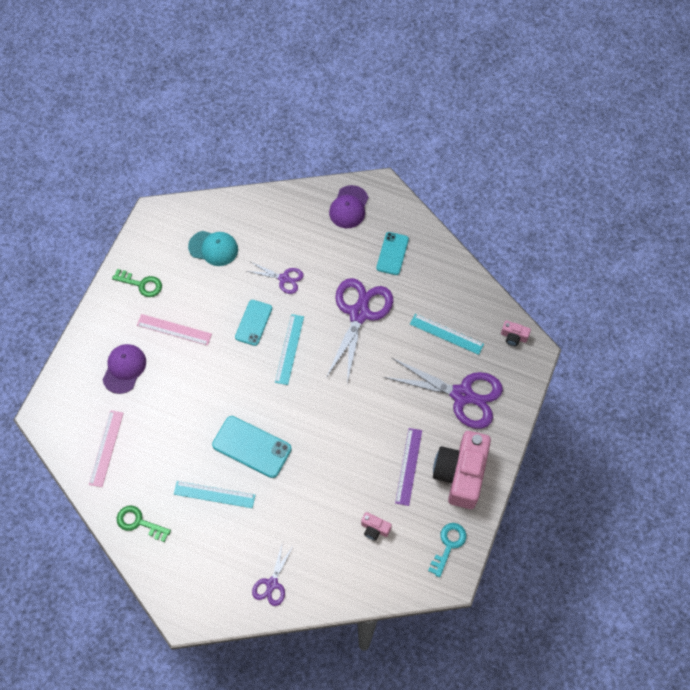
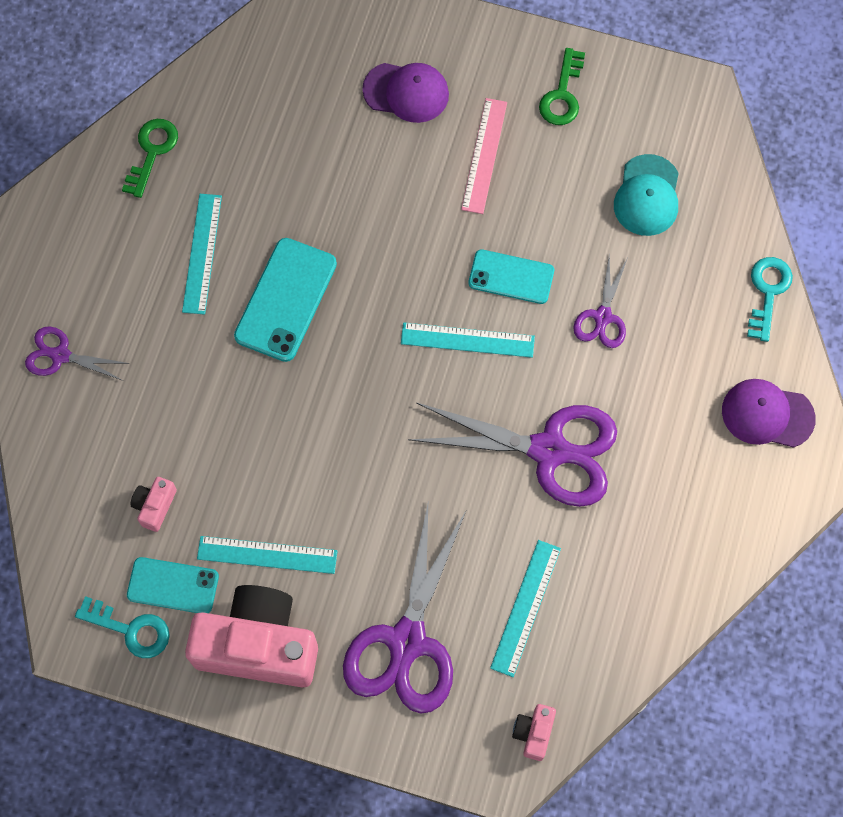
camera: 85 degrees right, 5 degrees up
pink ruler [89,410,123,487] -> none
turquoise phone [376,232,409,275] -> turquoise phone moved to [127,557,219,613]
purple ruler [395,428,422,506] -> turquoise ruler [197,536,337,574]
none -> turquoise key [747,257,793,342]

